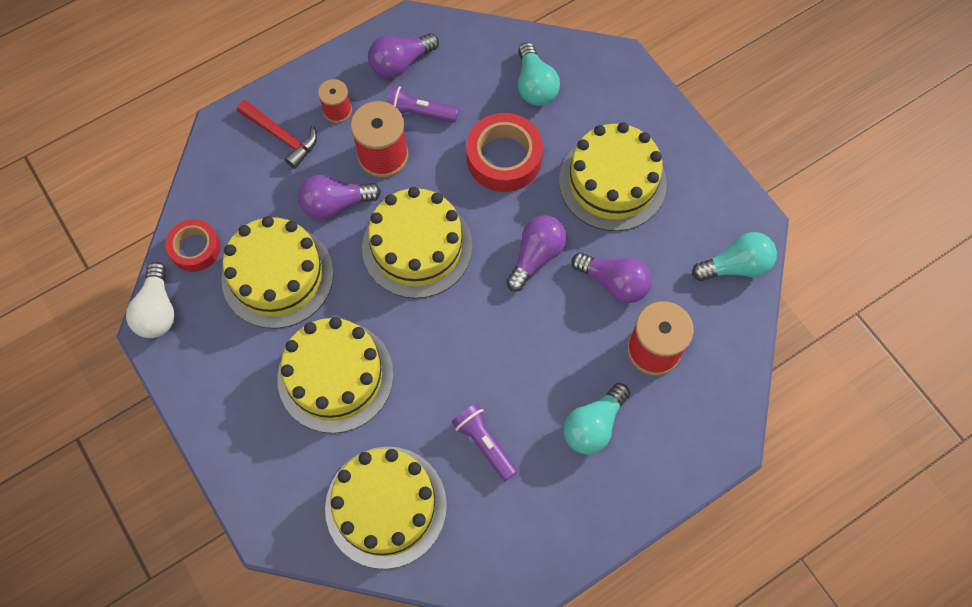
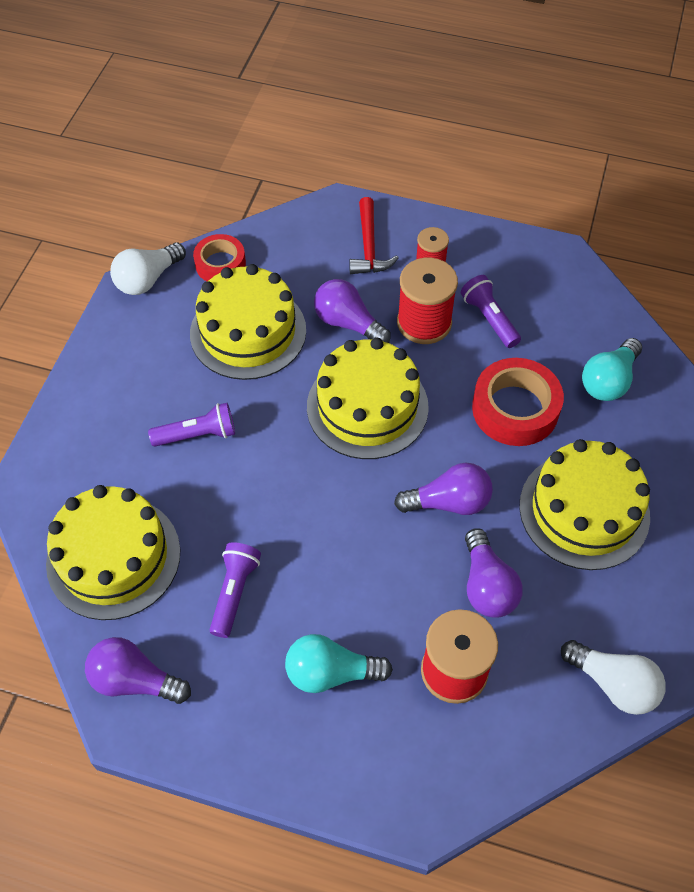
camera: 50 degrees right, 10 degrees down
yellow cake [277,317,394,433] -> purple flashlight [148,403,235,447]
purple light bulb [368,33,439,78] -> purple light bulb moved to [85,637,191,704]
turquoise light bulb [692,232,777,281] -> white light bulb [561,640,666,715]

